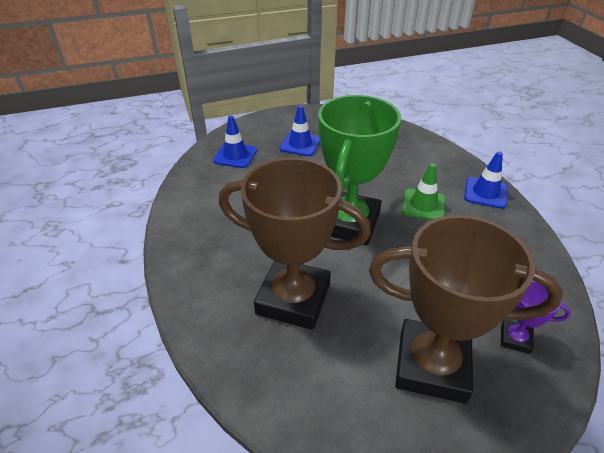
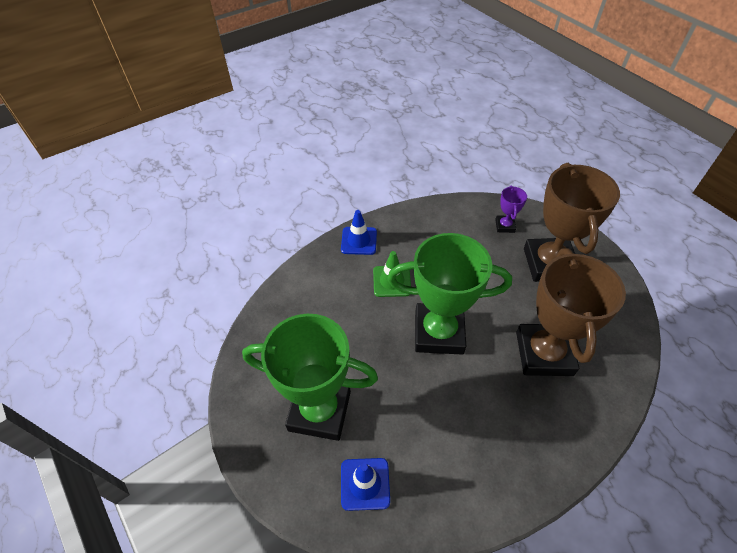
camera: 105 degrees left, 10 degrees up
blue traffic cone [279,105,320,156] -> green trophy [242,314,378,441]

